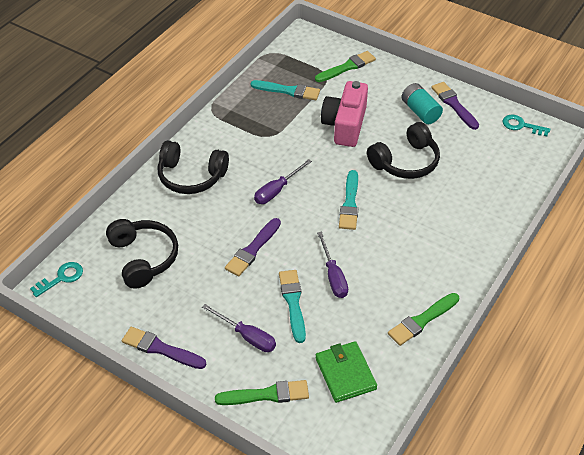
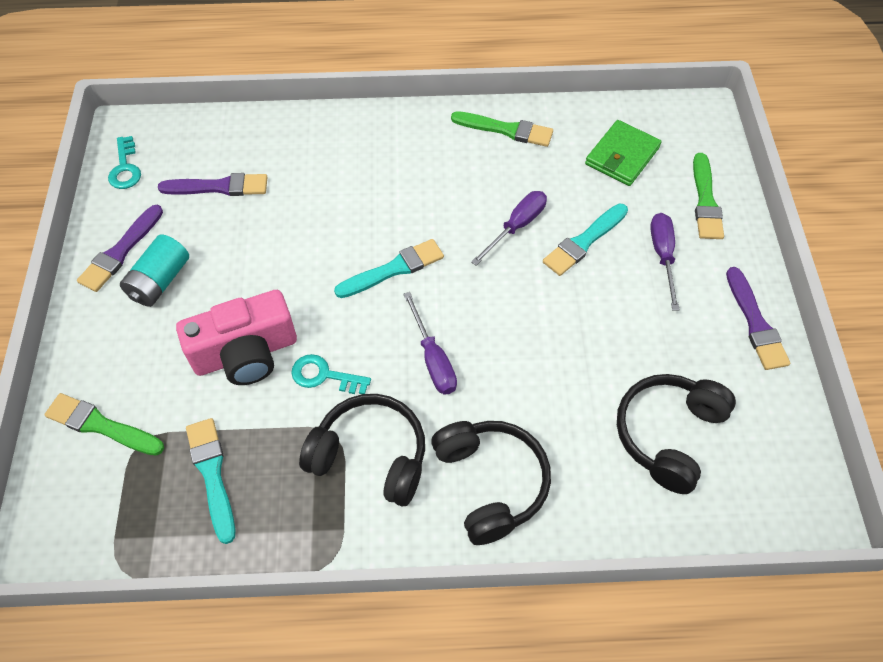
camera: 125 degrees left, 10 degrees up
turquoise key [30,262,83,297] -> turquoise key moved to [291,354,371,394]
green brush [215,380,309,405] -> green brush turned 135 degrees counterclockwise [693,153,724,239]
purple brush [225,218,281,276] -> purple brush moved to [158,173,267,196]
purple screwdriver [254,159,312,204] -> purple screwdriver turned 60 degrees clockwise [403,292,457,394]
black headphones [367,122,440,179] -> black headphones moved to [299,394,425,506]

